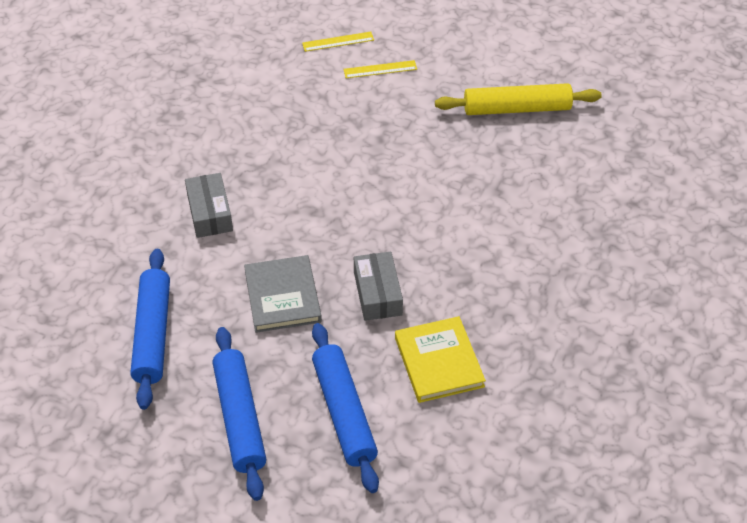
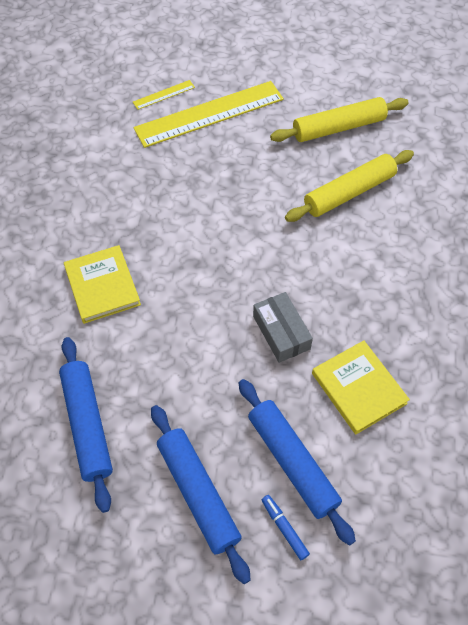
camera: 15 degrees left, 10 degrees up
grey box [185,173,233,238] -> yellow book [64,245,141,324]
grey book [244,255,322,333] -> none
yellow ruler [343,60,417,78] -> yellow ruler [133,81,284,148], size x2.34
none -> blue marker [262,495,310,560]
none -> yellow rolling pin [285,150,414,222]

